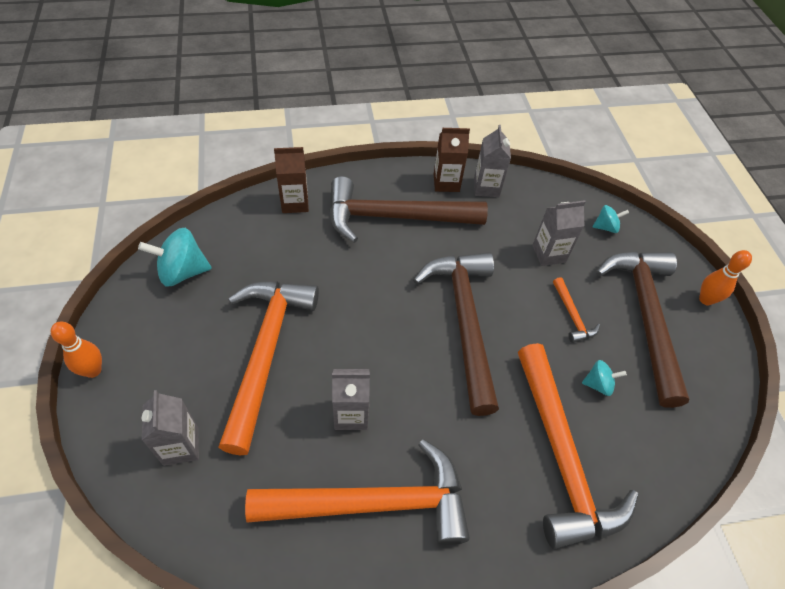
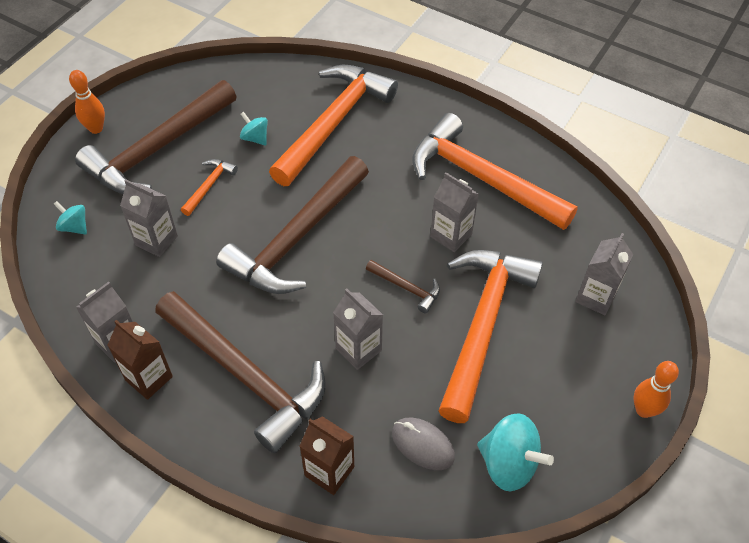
camera: 135 degrees left, 0 degrees up
orange hammer [219,282,319,455] -> orange hammer turned 150 degrees clockwise [438,250,543,423]
none -> grey carton [333,289,383,370]
none -> brown hammer [366,260,440,314]
none -> grey mouse [392,418,455,470]

